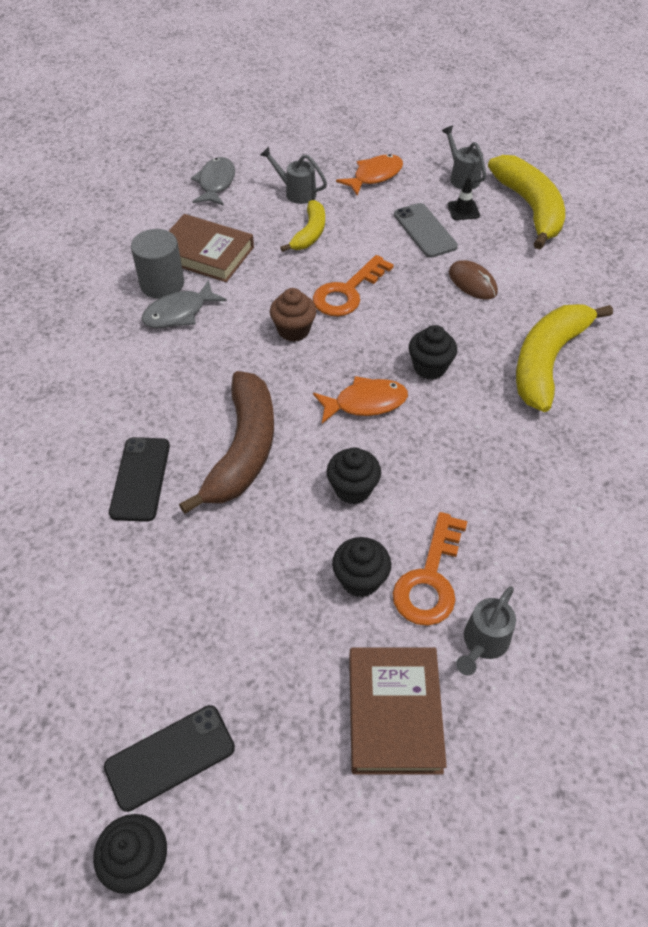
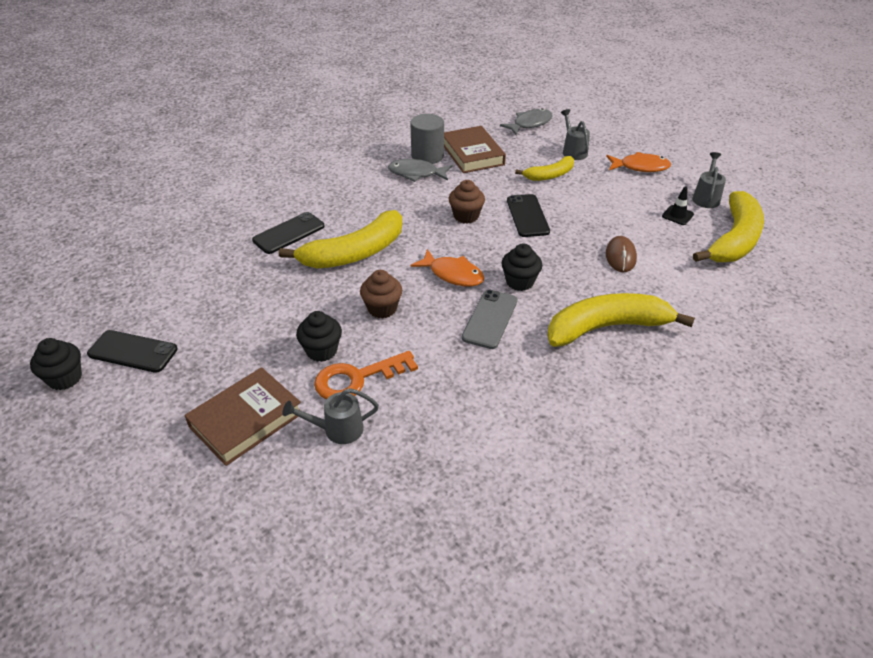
camera: 45 degrees right, 10 degrees down
brown banana [179,371,274,514] -> yellow banana [279,210,402,268]
orange key [313,255,394,316] -> black phone [507,194,550,237]
black cupcake [327,447,381,504] -> brown cupcake [360,270,402,318]
grey phone [394,203,458,258] -> grey phone moved to [462,290,517,349]

